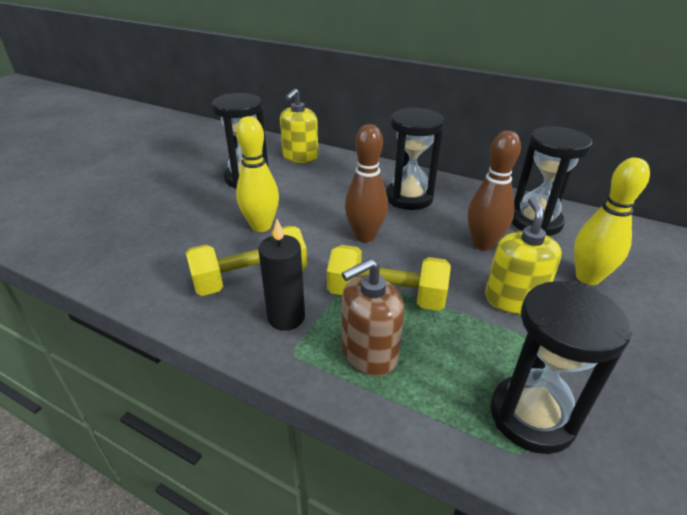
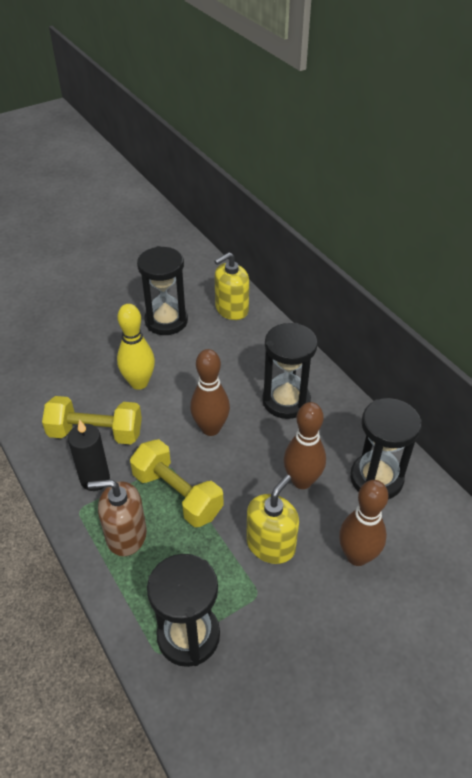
camera: 30 degrees right, 10 degrees up
yellow bowling pin [574,158,650,285] -> brown bowling pin [339,480,389,566]

